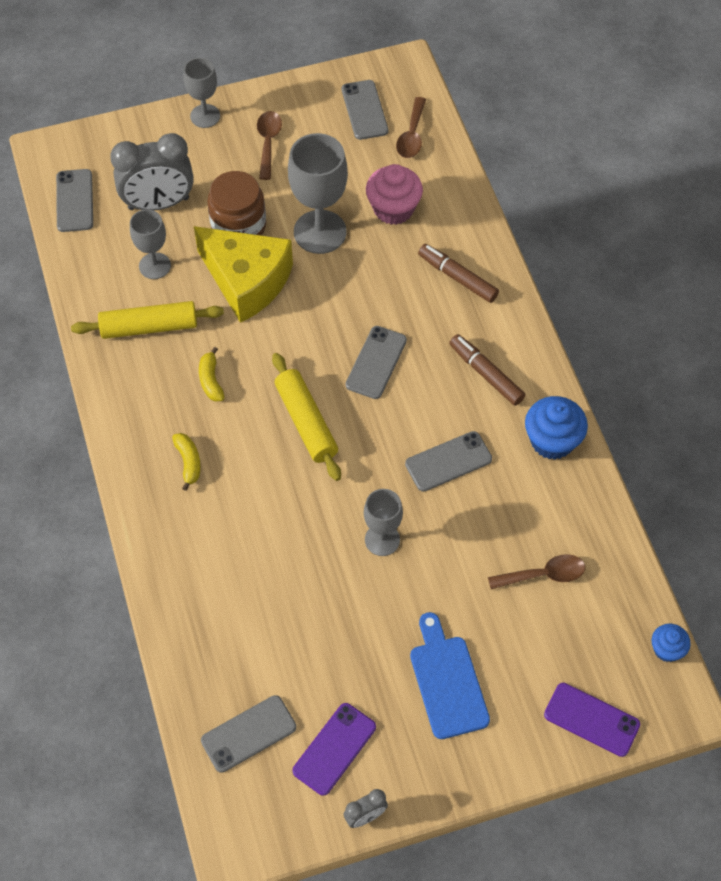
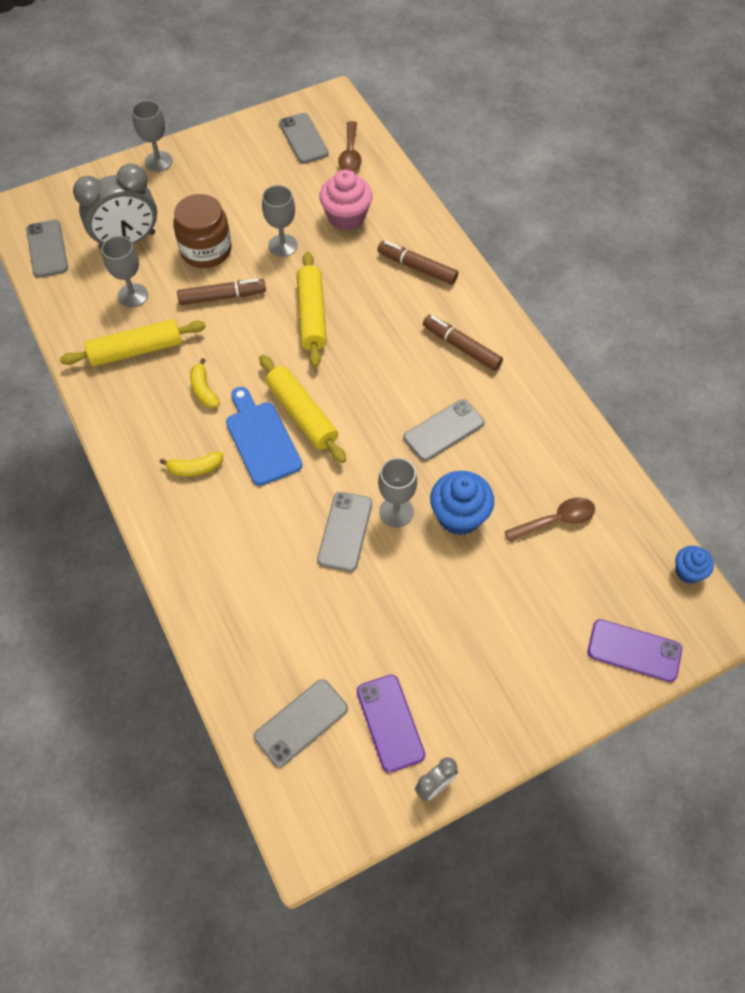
camera: 10 degrees left, 0 degrees up
yellow banana [172,433,201,491] -> yellow banana turned 105 degrees clockwise [160,451,223,477]
yellow cheese [194,226,293,323] -> brown marker [177,278,266,305]
brown spoon [257,111,282,180] -> none
grey goblet [288,133,348,254] -> grey goblet [262,185,298,257], size x0.59
purple phone [293,703,376,795] -> purple phone turned 45 degrees counterclockwise [357,675,425,773]
grey phone [346,326,407,399] -> grey phone moved to [317,492,372,572]
blue cutting board [410,612,490,739] -> blue cutting board moved to [226,387,302,486]
blue cupcake [525,396,588,460] -> blue cupcake moved to [430,471,494,535]
none -> yellow rolling pin [297,252,327,367]

